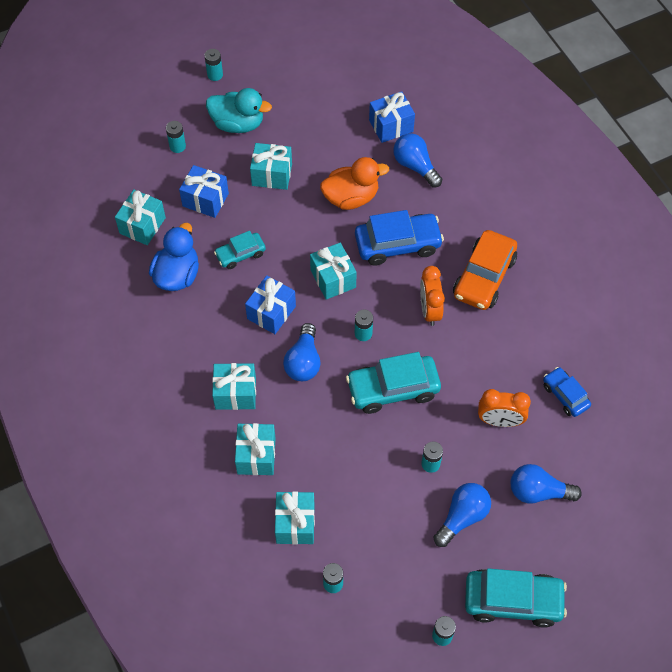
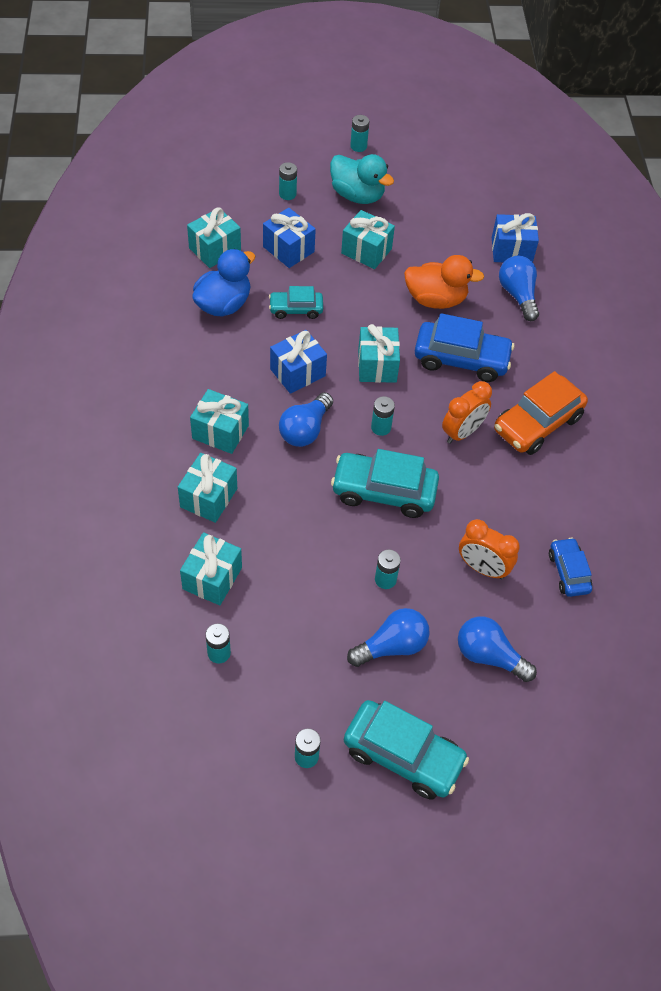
camera: 20 degrees right, 5 degrees down
orange clock [420,266,445,326] -> orange clock turned 150 degrees counterclockwise [442,381,492,444]

